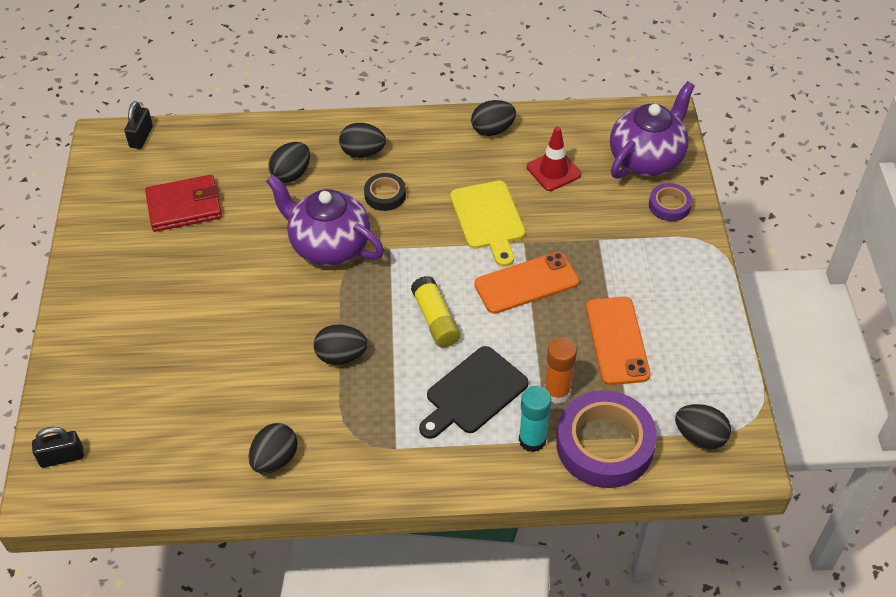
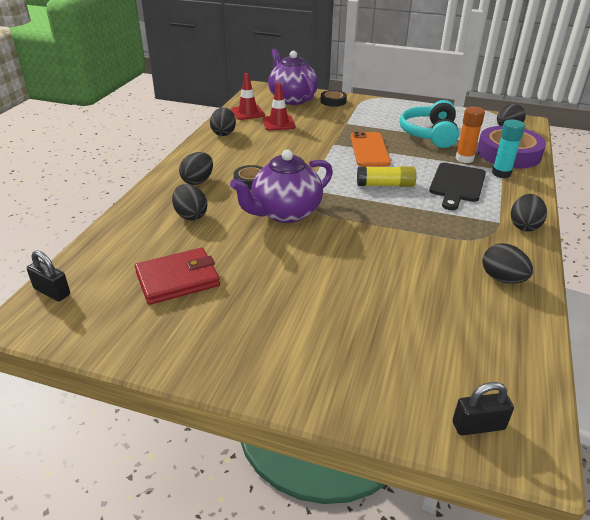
camera: 70 degrees left, 15 degrees down
black padlock [32,427,84,468] -> black padlock turned 75 degrees clockwise [453,382,514,436]
red wallet [145,175,222,232] -> red wallet turned 60 degrees clockwise [135,248,220,305]
black egg [314,324,368,365] -> black egg moved to [511,194,547,232]
black cutting board [419,346,529,439] -> black cutting board turned 45 degrees clockwise [429,163,486,210]
yellow cutting board [450,181,525,267] -> none
orange phone [586,297,651,385] -> turquoise headphones [400,100,459,148]
purple tape [649,183,692,221] -> black tape [320,90,347,107]
none -> red traffic cone [231,73,265,120]

